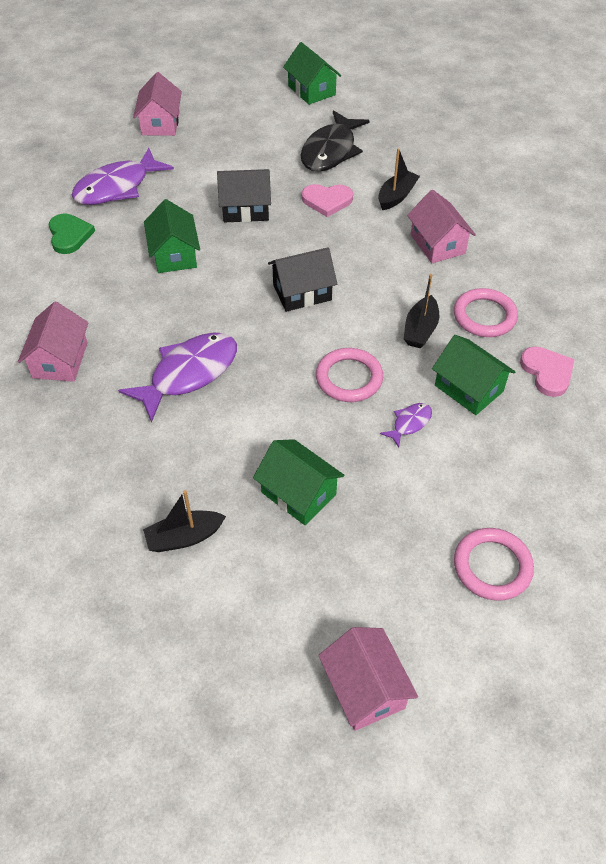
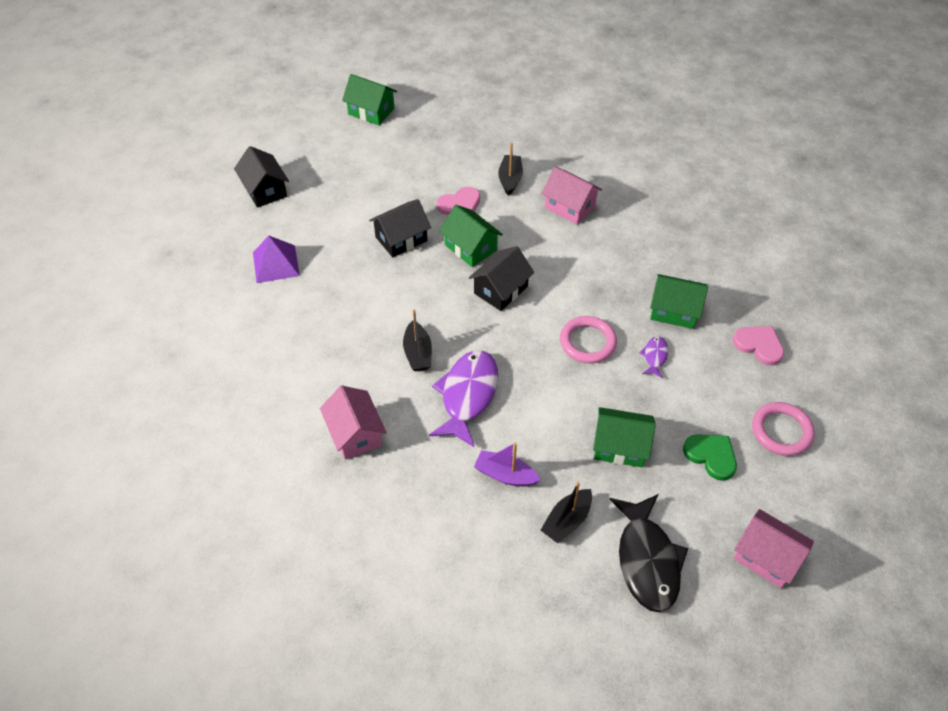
camera: 30 degrees left, 0 degrees up
green heart [49,214,95,254] -> green heart moved to [683,434,737,481]
purple fish [71,148,174,205] -> purple pyramid [253,235,300,283]
pink house [133,72,182,136] -> black house [234,146,289,208]
green house [144,199,200,273] -> green house moved to [439,205,503,267]
black fish [301,110,370,172] -> black fish moved to [609,494,688,613]
black boat [404,274,439,349] -> black boat moved to [403,309,432,371]
pink ring [454,288,518,337] -> none
pink heart [520,346,575,397] -> pink heart moved to [733,326,784,365]
none -> purple boat [474,442,540,487]

